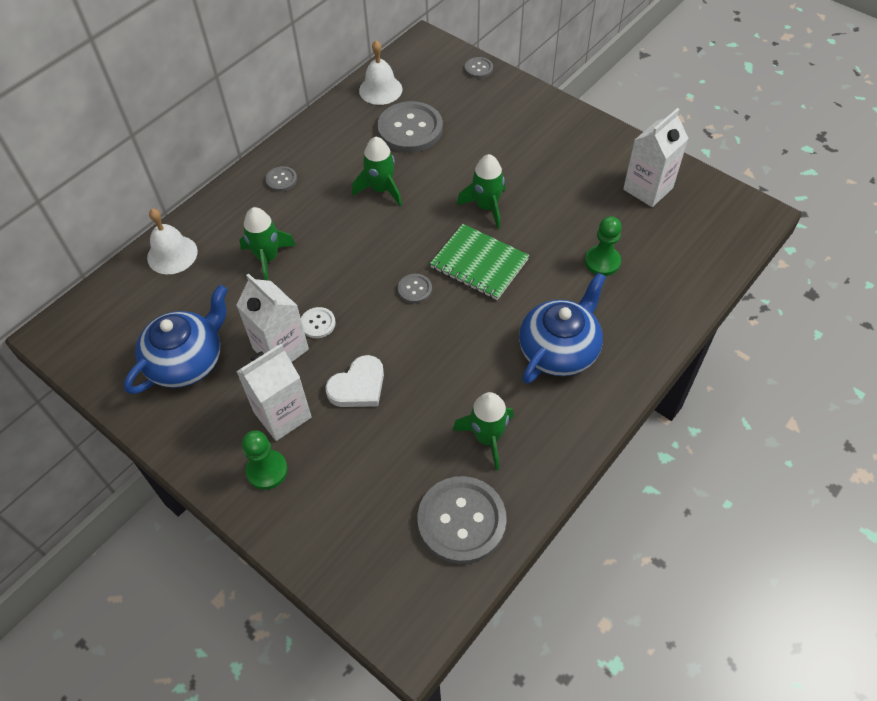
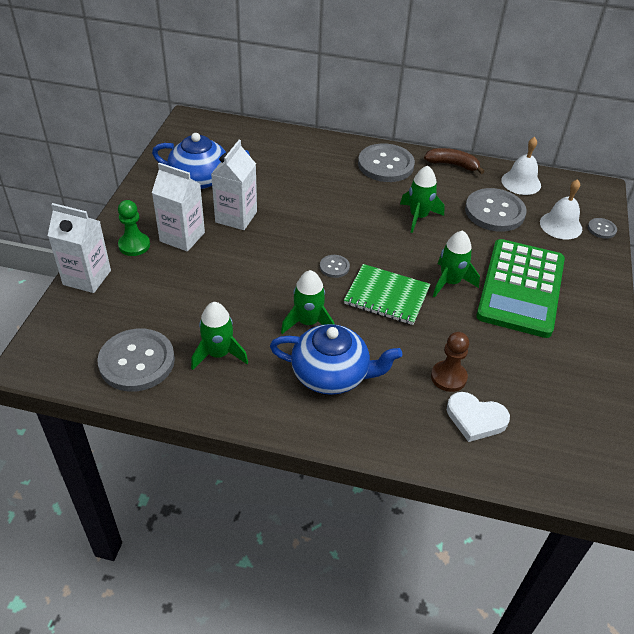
camera: 60 degrees right, 10 degrees down
white bell [147,208,198,274] -> white bell moved to [540,179,582,239]
green rocket [240,207,296,280] -> green rocket moved to [281,270,335,334]
grey button [265,166,297,192] -> grey button [358,143,415,182], size x2.17
white button [301,307,336,338] -> none
white heart [325,355,384,407] -> white heart moved to [447,392,510,442]
green notebook [430,224,529,300] -> green notebook turned 75 degrees counterclockwise [344,264,430,325]
green pawn [585,216,622,276] -> brown pawn [431,332,469,392]
white carton [623,108,689,207] -> white carton moved to [48,203,111,293]
none -> brown banana [424,148,485,174]
none -> green calculator [476,239,565,338]

